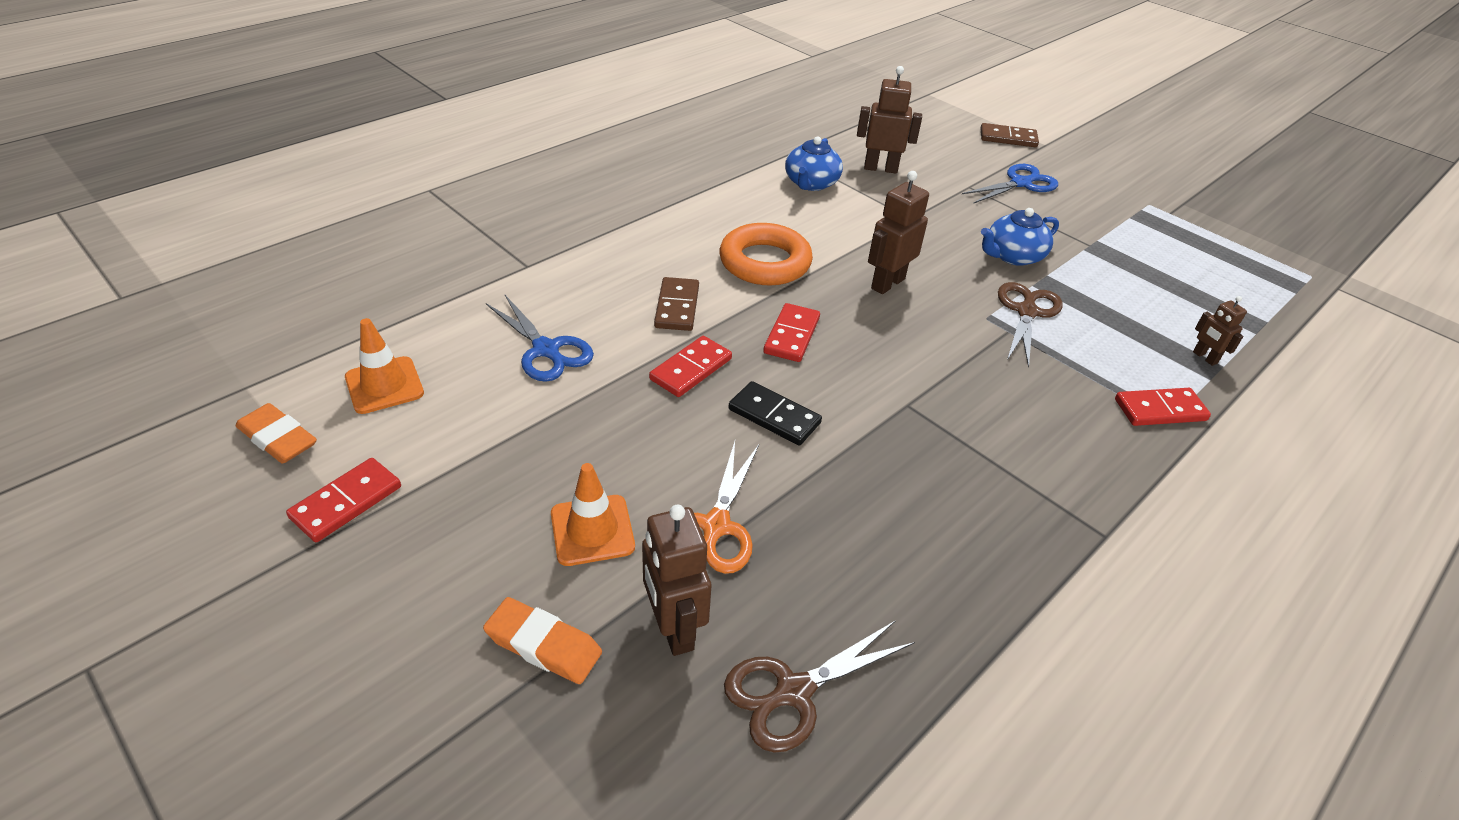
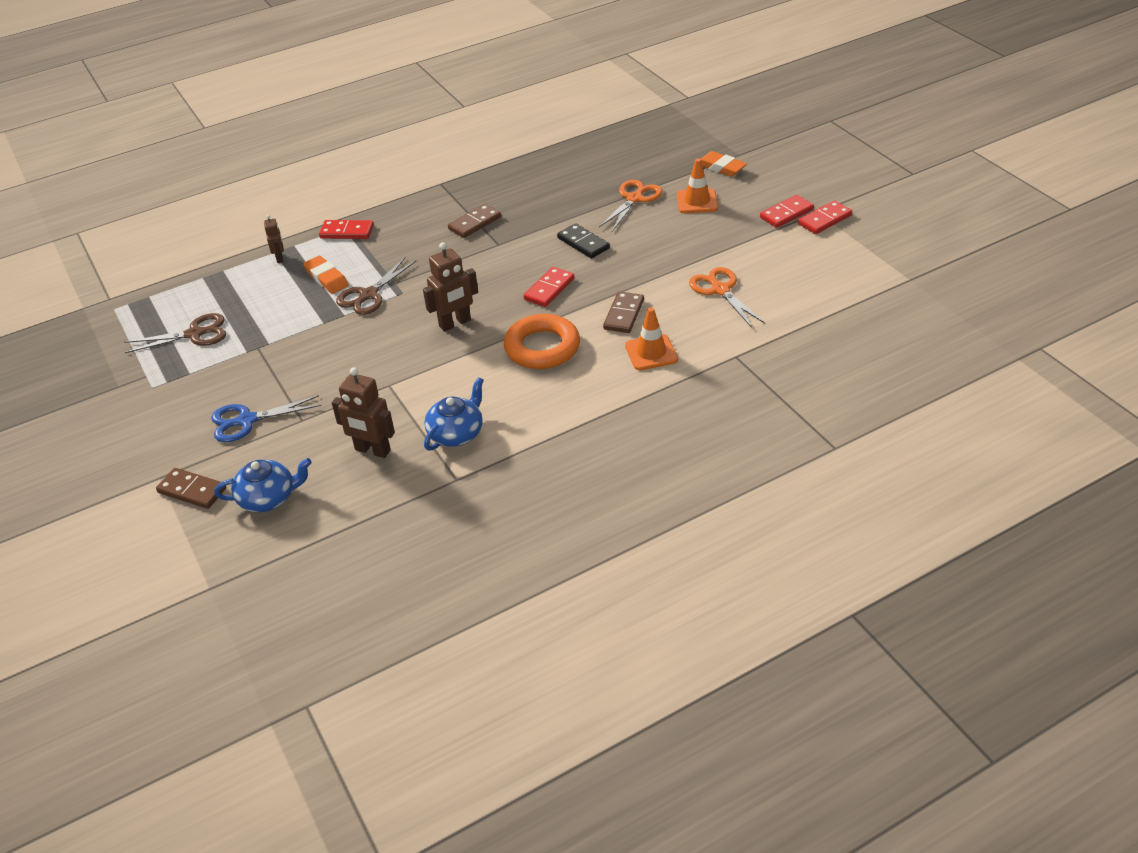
camera: 160 degrees left, 0 degrees up
orange eraser [235,403,317,463] -> orange eraser moved to [303,256,349,294]
orange traffic cone [345,318,424,414] -> orange traffic cone moved to [625,307,678,370]
blue scissors [486,295,594,382] -> orange scissors [689,267,765,328]
brown robot [642,504,711,656] -> none
red domino [649,336,732,397] -> red domino moved to [760,195,814,228]
brown scissors [724,620,915,753] -> brown scissors moved to [124,313,226,353]
blue teapot [981,208,1059,266] -> blue teapot moved to [214,458,312,512]
none -> brown domino [448,204,501,238]

